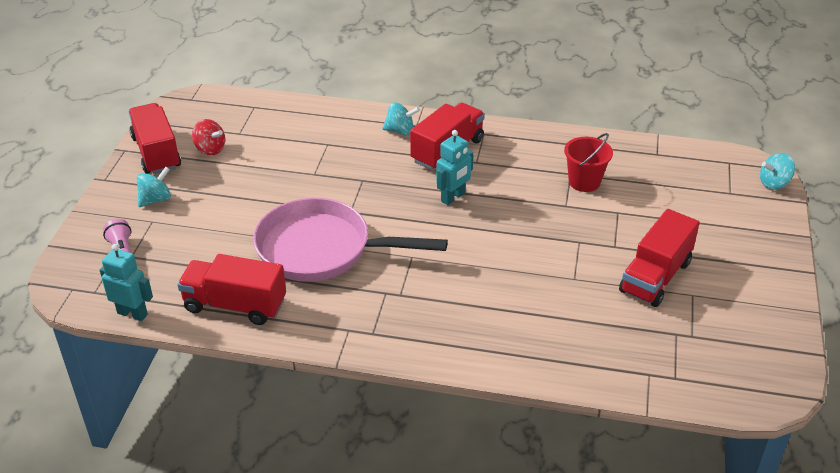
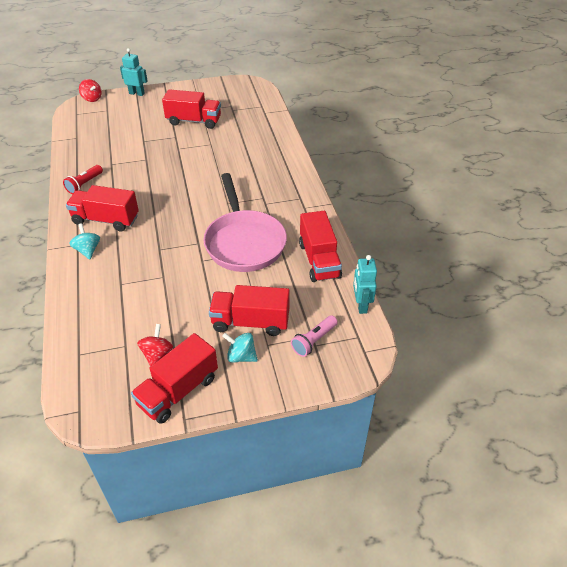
camera: 115 degrees left, 5 degrees up
turquoise robot [436,130,474,205] -> turquoise robot moved to [120,48,147,96]
red bucket [564,133,613,192] -> none
turquoise spinning top [760,153,795,190] -> red spinning top [79,79,102,102]
none -> red flashlight [63,165,103,194]
none -> red truck [209,285,290,336]

